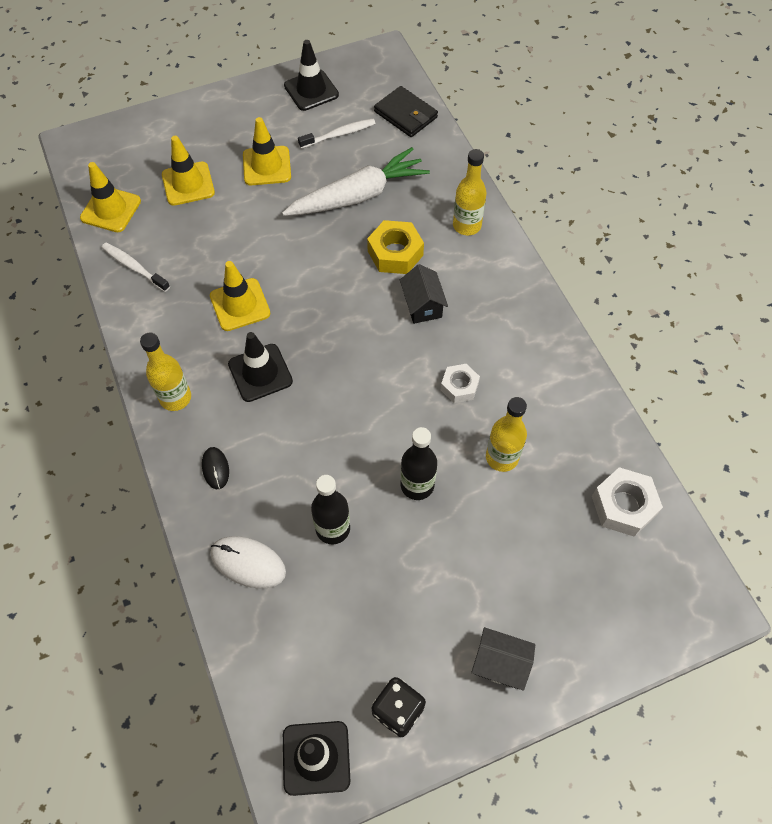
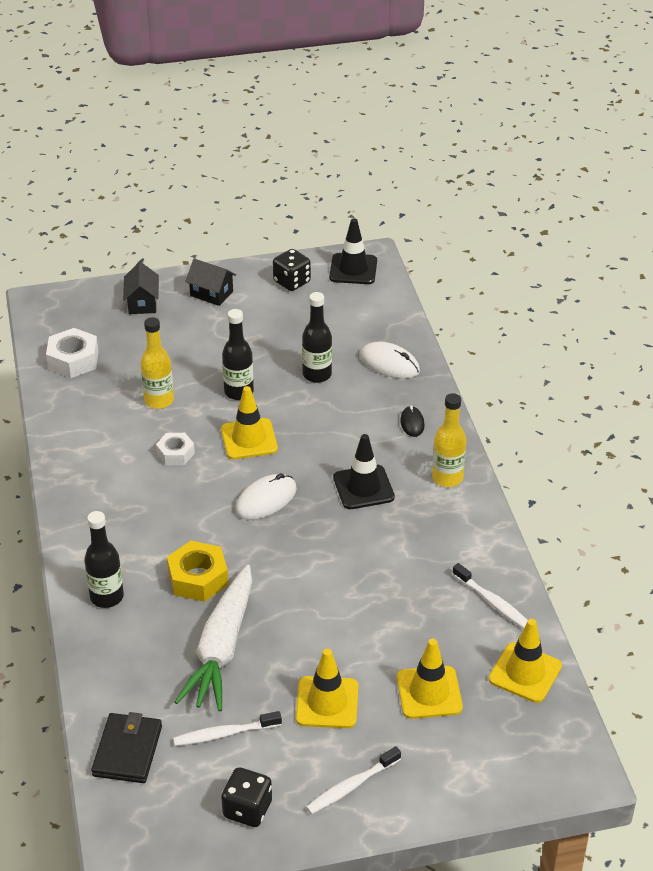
camera: 170 degrees left, 20 degrees down
yellow traffic cone [210,261,270,331] -> yellow traffic cone moved to [221,386,278,459]
white carrot [282,147,430,216] -> white carrot turned 60 degrees counterclockwise [175,565,252,711]
black traffic cone [284,40,339,111] -> black dice [221,767,272,827]
black wallet [374,86,438,137] -> black wallet turned 45 degrees clockwise [91,712,162,783]
black house [400,264,448,324] -> black house moved to [123,262,159,314]
yellow bottle [453,149,487,235] -> black bottle [84,511,124,608]
none -> white mouse [235,473,297,520]
none -> white toothbrush [306,746,401,814]

